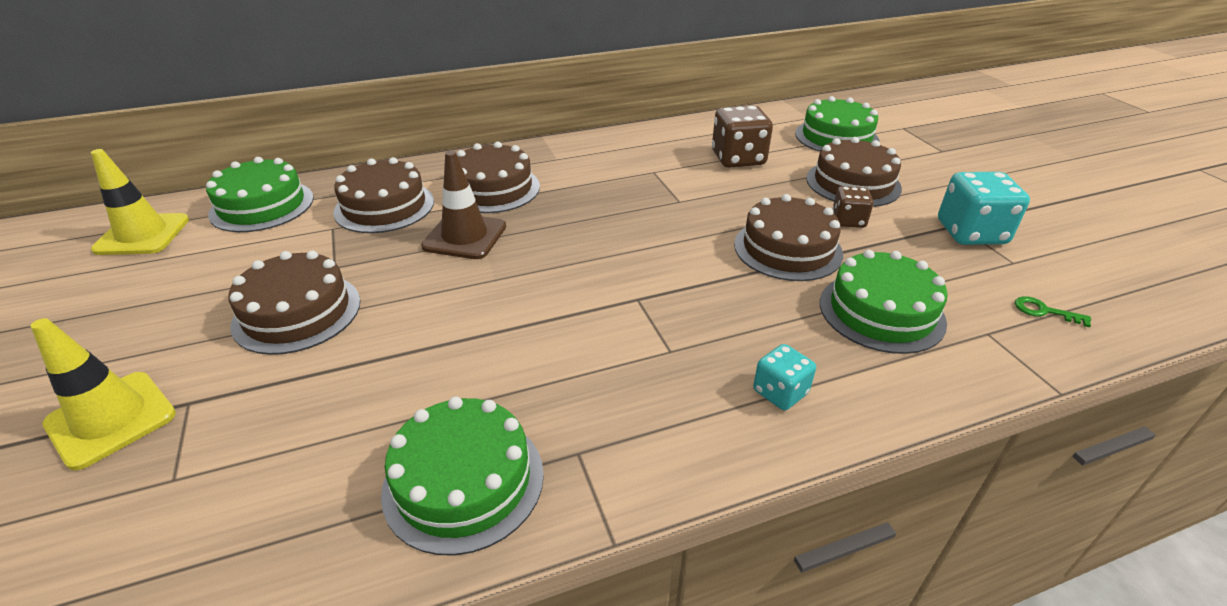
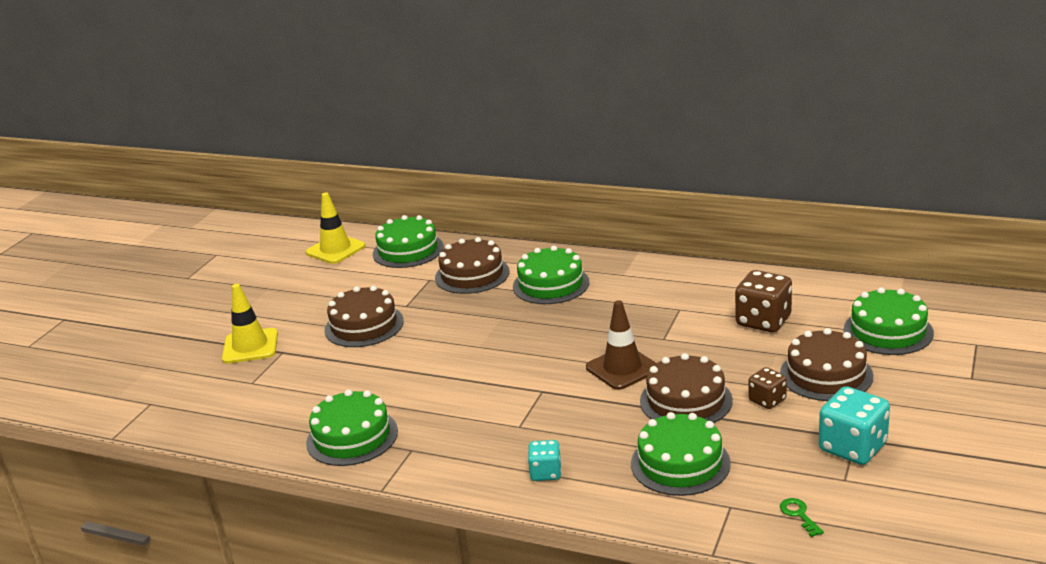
camera: 45 degrees right, 10 degrees down
brown traffic cone [421,151,506,259] -> brown traffic cone moved to [586,300,656,390]
brown cake [457,141,540,213] -> green cake [513,246,589,304]

